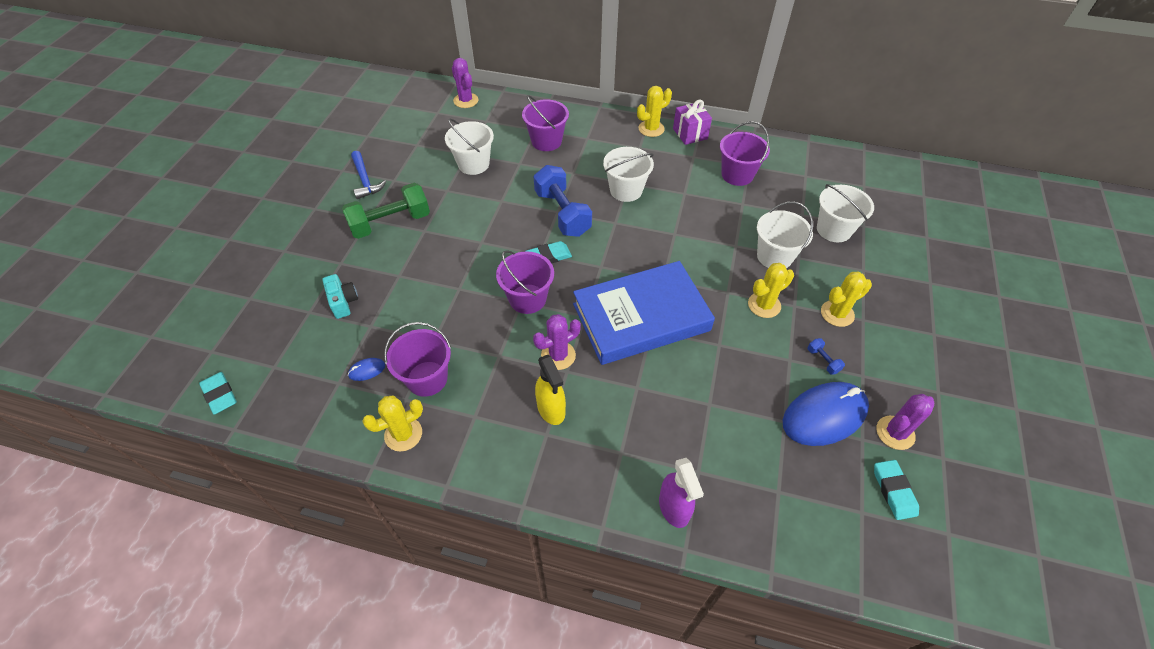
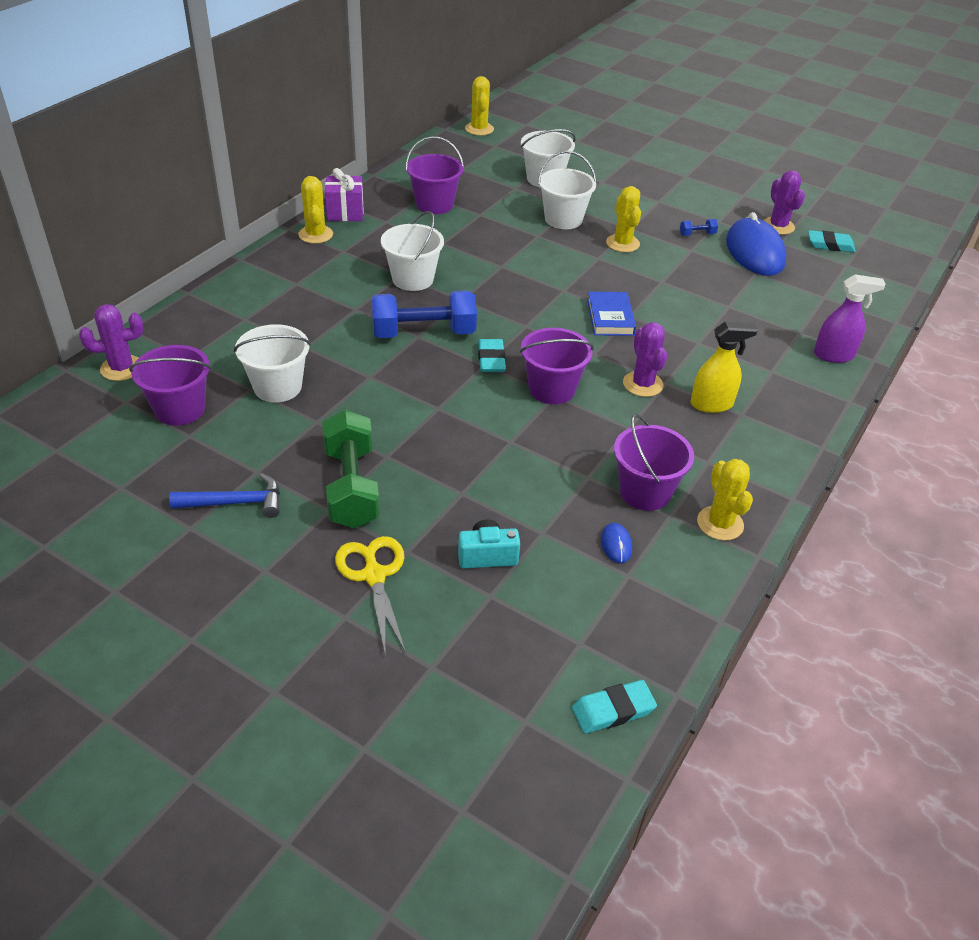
camera: 75 degrees left, 10 degrees down
purple bucket [522,95,569,151] -> purple bucket moved to [129,345,211,426]
blue book [573,261,715,365] -> blue book [587,292,636,336], size x0.45
yellow cactus [821,272,872,327] -> yellow cactus moved to [465,76,494,136]
none -> yellow scissors [335,536,406,653]

